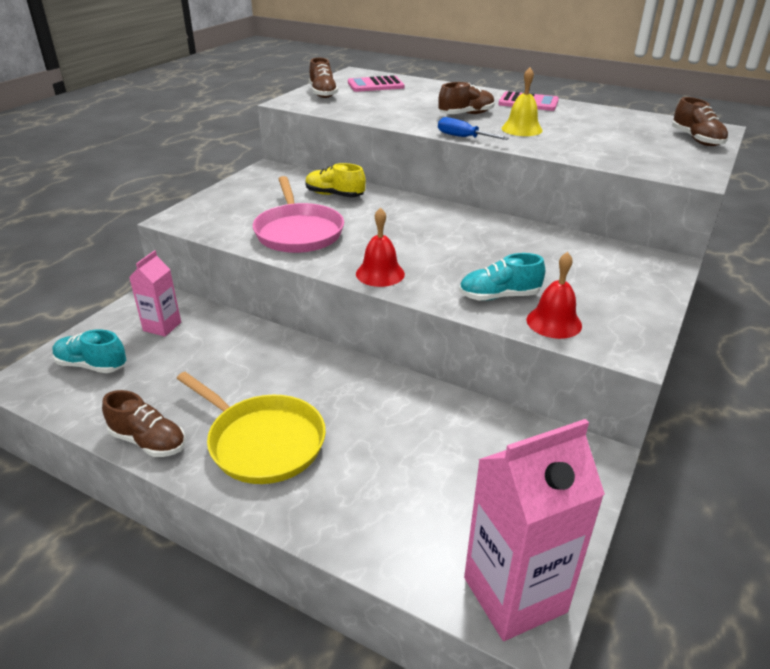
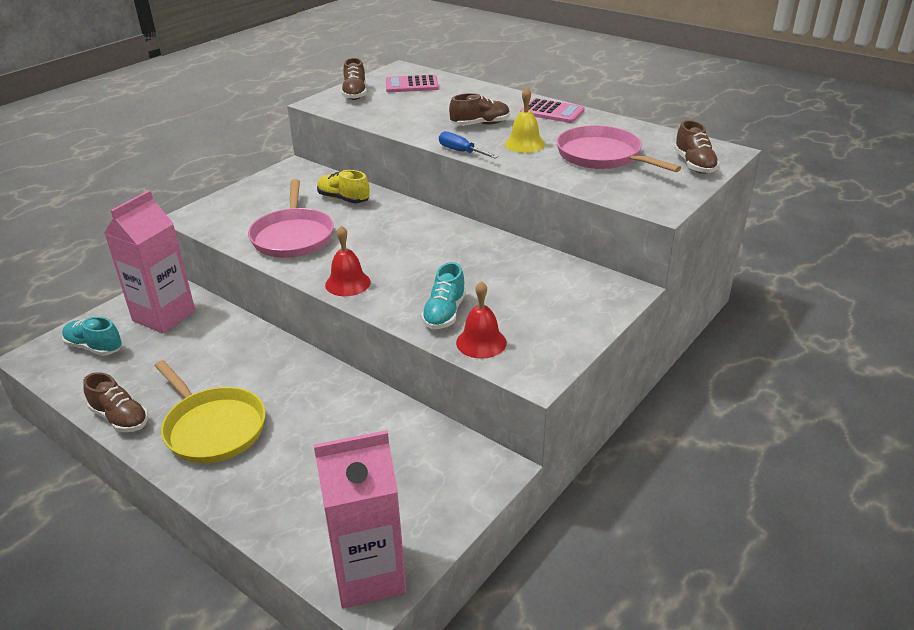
camera: 10 degrees right, 0 degrees up
pink carton [129,250,181,337] -> pink carton [104,190,195,333], size x1.80
turquoise shoe [459,253,545,301] -> turquoise shoe turned 75 degrees counterclockwise [421,262,466,329]
none -> pink pan [556,125,681,172]

